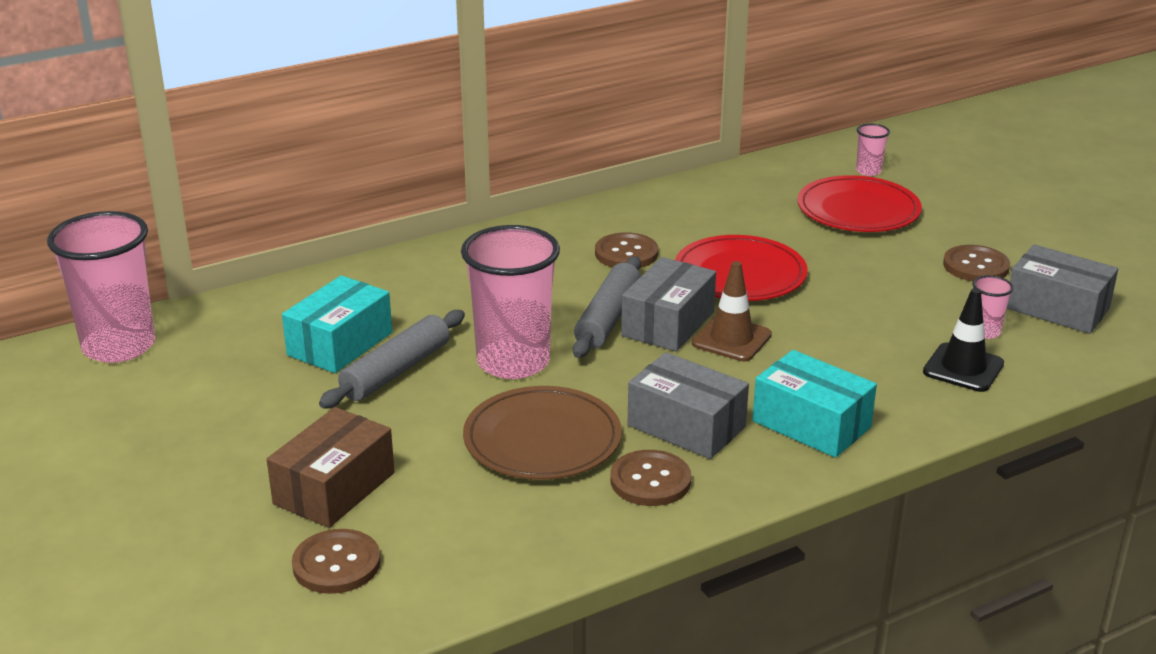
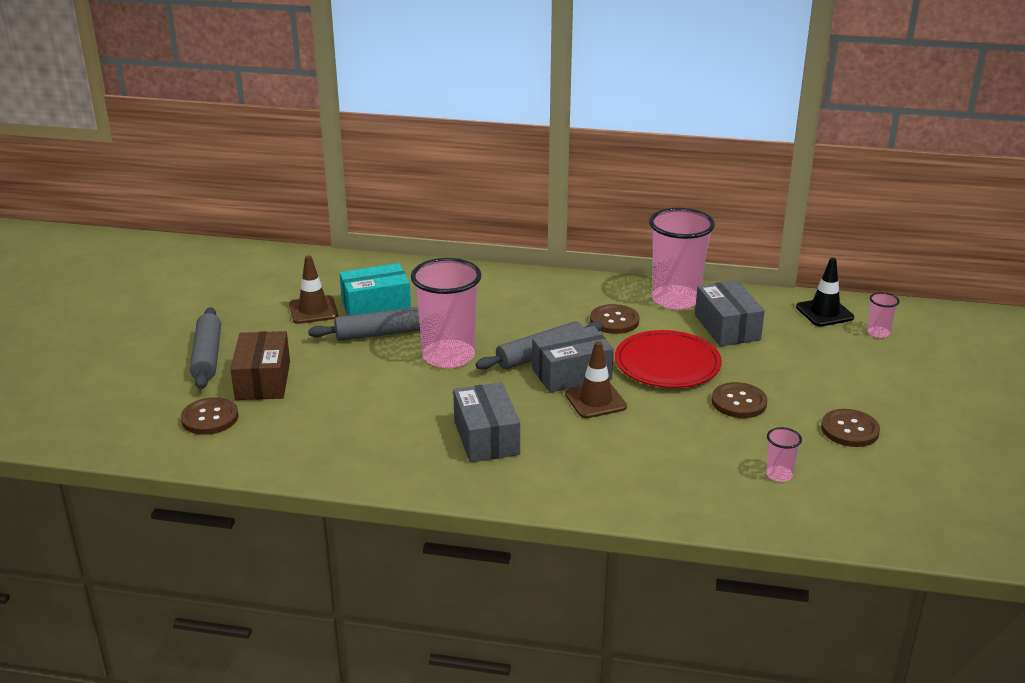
camera: 40 degrees right, 0 degrees up
pink cup [47,211,155,363] -> pink cup moved to [649,208,715,310]
brown box [267,407,395,528] -> brown box turned 75 degrees counterclockwise [230,331,290,400]
brown plate [463,386,622,480] -> none
brown button [610,450,691,506] -> brown button moved to [711,382,768,418]
turquoise box [752,350,877,458] -> none
red plate [797,175,922,232] -> none
black traffic cone [923,288,1004,392] -> black traffic cone moved to [796,258,854,327]
grey box [1006,245,1118,334] -> grey box moved to [695,281,765,346]
none -> grey rolling pin [190,307,221,389]
none -> brown traffic cone [289,256,338,324]

